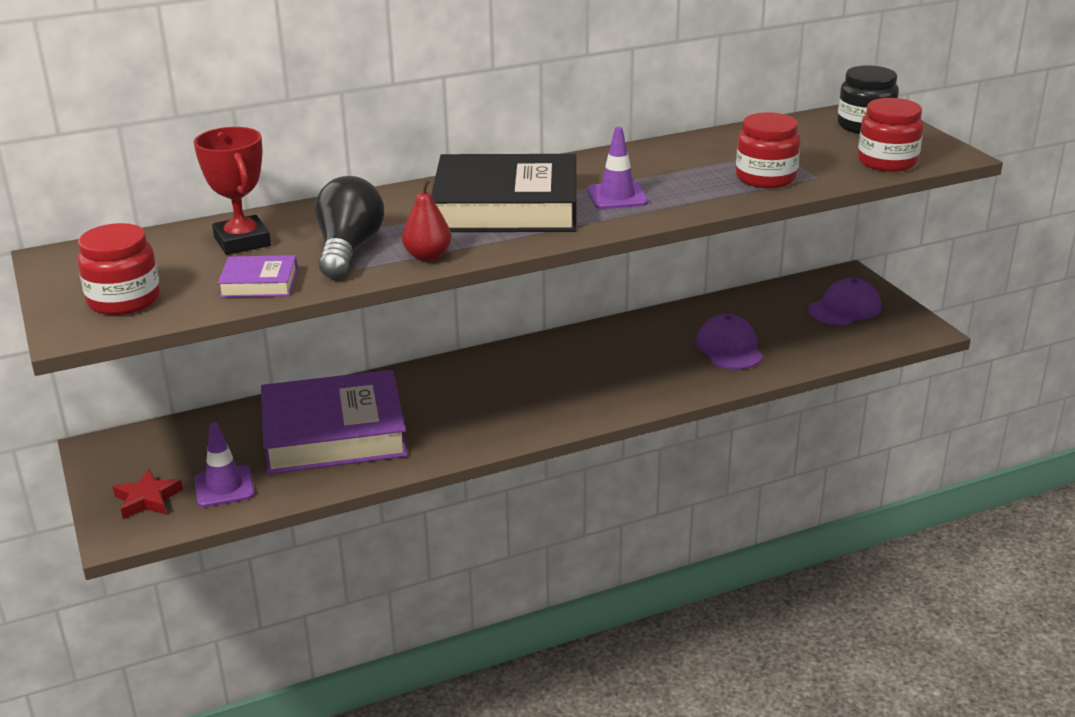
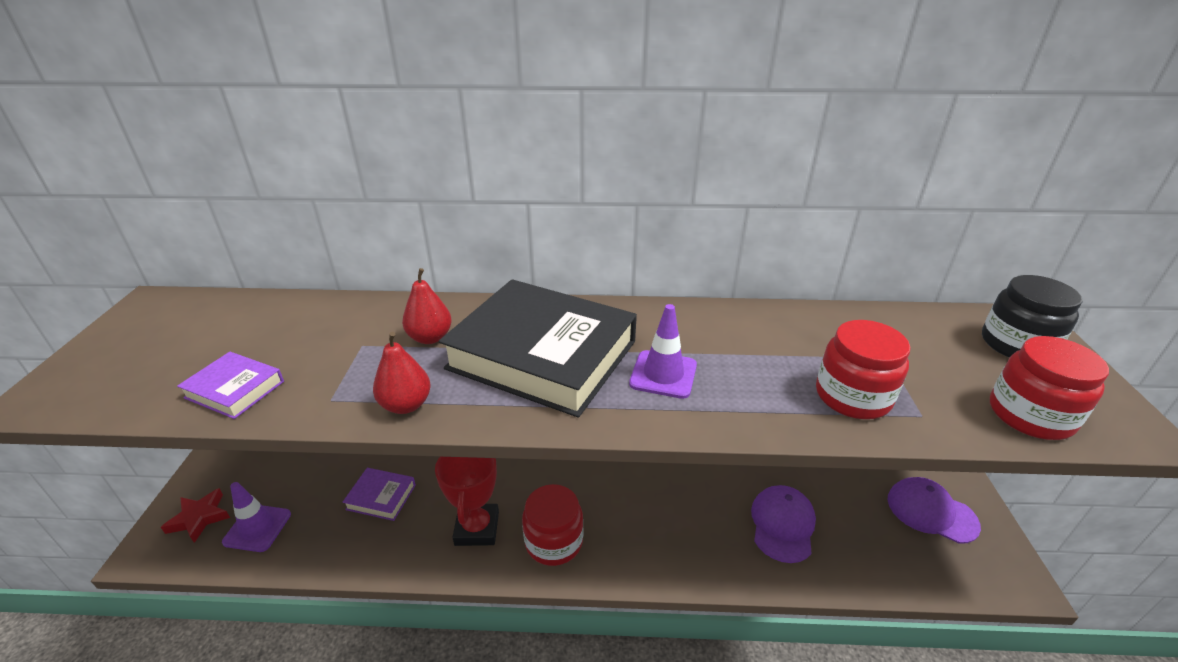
camera: 25 degrees right, 5 degrees up
red jar [77,223,160,315] -> red jar moved to [522,484,583,566]
red trophy [194,127,271,255] -> red trophy moved to [435,457,499,546]
purple book [261,370,408,474] -> purple book [343,468,416,521], size x0.44
black light bulb [315,176,384,279] -> none
purple cap [808,278,881,325] -> purple cap turned 135 degrees counterclockwise [887,477,981,544]
none -> red pear [402,268,452,344]

